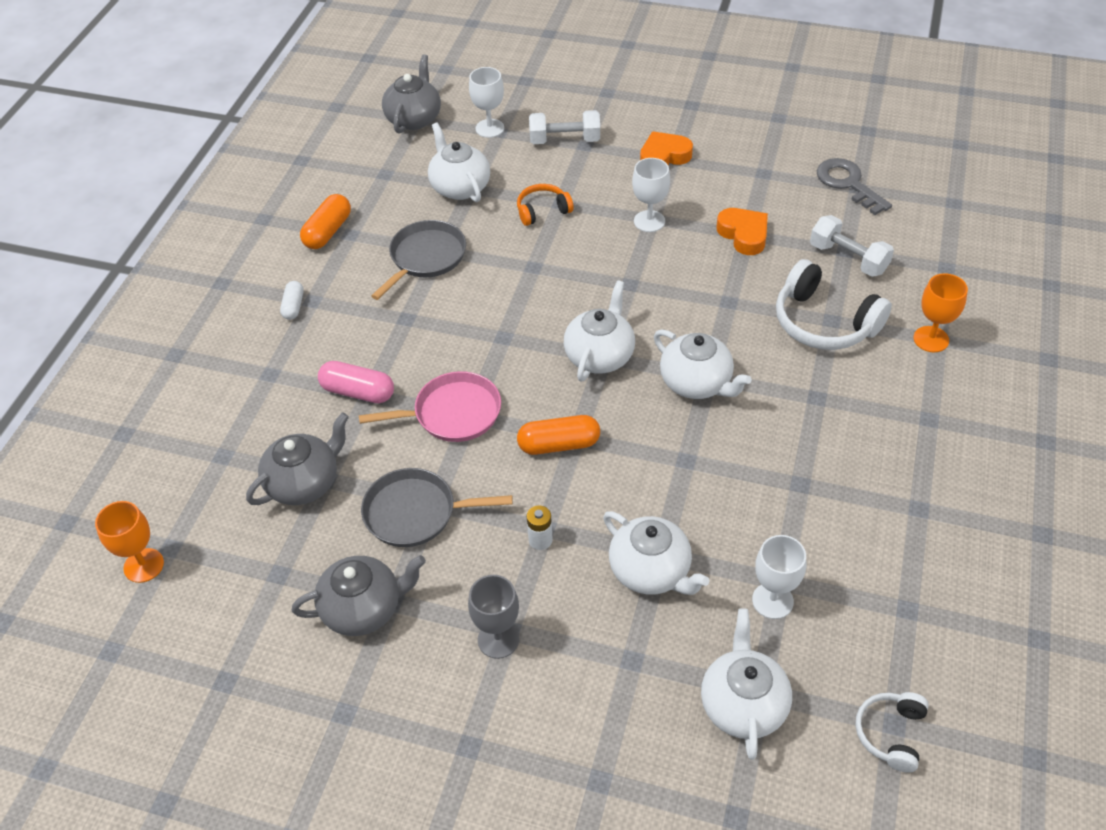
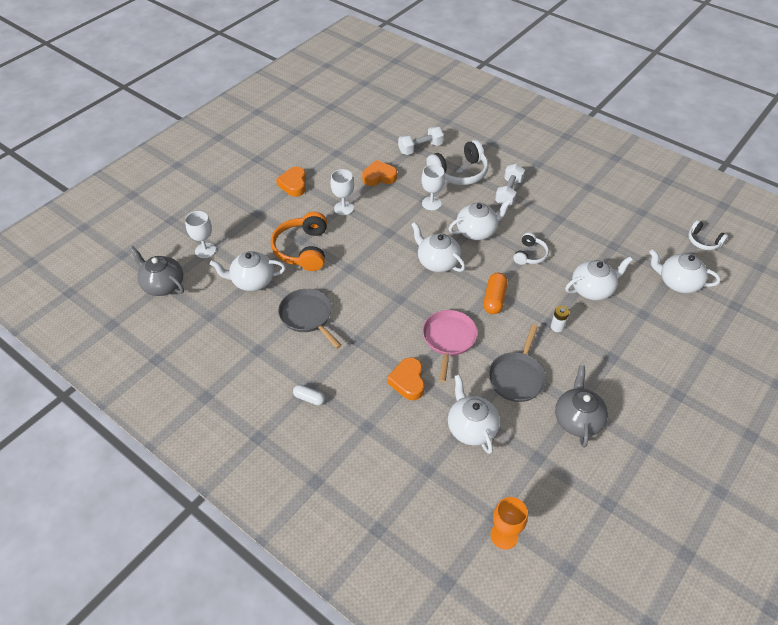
camera: 70 degrees left, 0 degrees up
grey teapot [246,412,349,505] -> white teapot [448,374,500,454]
orange capsule [300,194,351,249] -> none
pink capsule [318,361,394,403] -> orange heart [387,357,425,400]
grey goblet [468,575,519,659] -> none
orange headphones [517,184,574,226] -> orange headphones [271,212,327,271], size x1.78
white dumbbell [529,110,600,144] -> white dumbbell moved to [495,164,525,205]
white goblet [752,535,806,619] -> white goblet moved to [421,164,445,210]
grey key [816,158,892,215] -> none
orange goblet [913,273,968,352] -> none
none -> white headphones [513,232,549,265]

